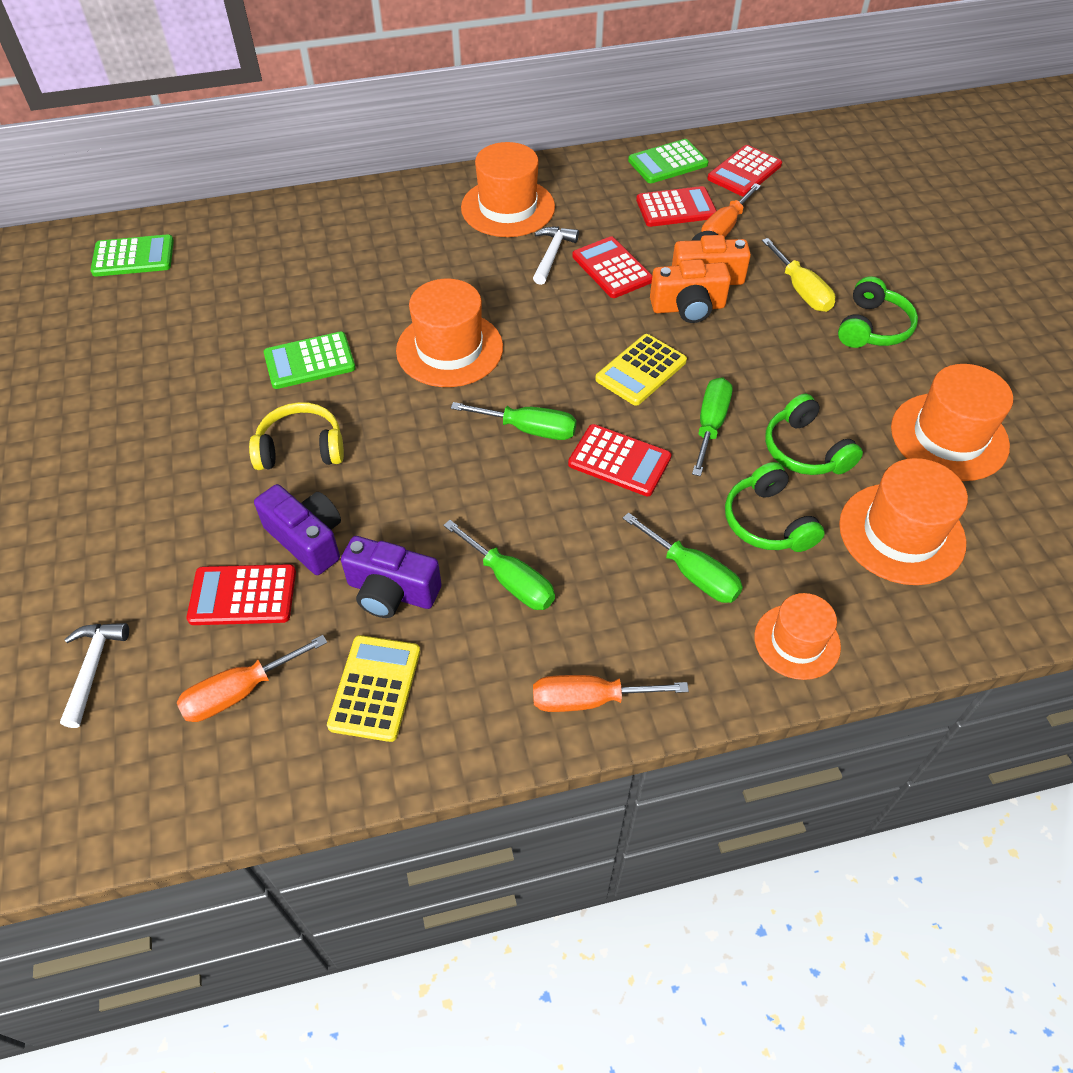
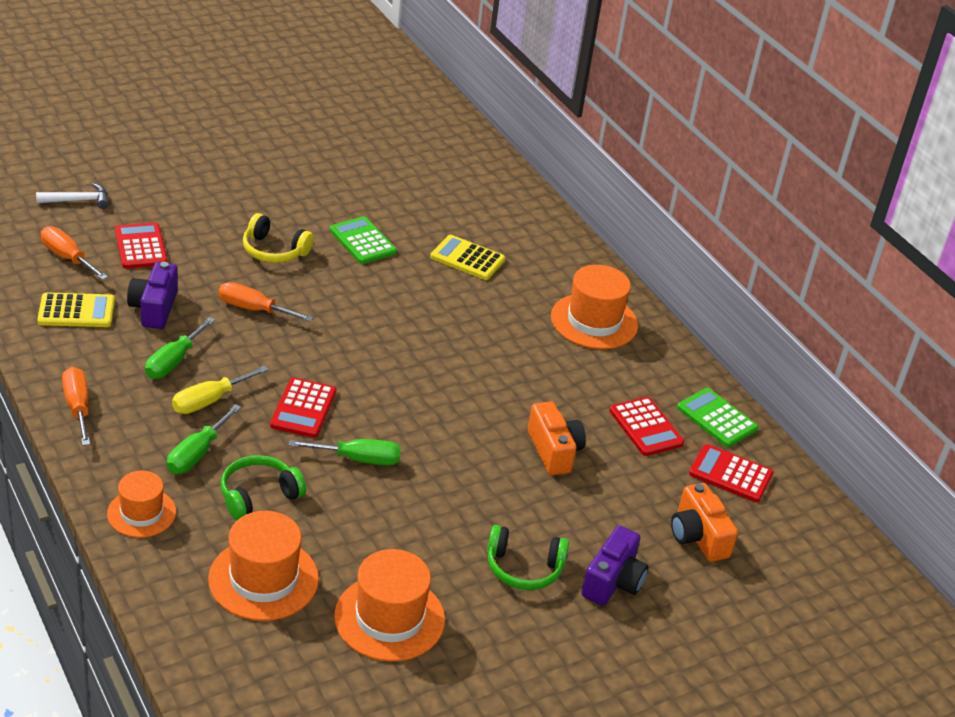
camera: 70 degrees right, 15 degrees down
green calculator [90,234,174,277] -> none
yellow headphones [249,402,344,470] -> yellow headphones turned 135 degrees clockwise [243,213,314,263]
purple camera [254,484,341,575] -> purple camera moved to [581,525,648,606]
orange hat [396,279,503,387] -> none
green screwdriver [451,402,576,440] -> none
white hammer [533,227,579,285] -> none
red calculator [572,236,652,298] -> none
yellow calculator [595,334,687,406] -> yellow calculator moved to [430,235,505,280]
orange camera [650,259,731,323] -> orange camera moved to [671,483,738,562]
orange screwdriver [701,183,761,237] -> orange screwdriver moved to [218,282,314,322]
yellow screwdriver [762,238,835,312] -> yellow screwdriver moved to [172,366,269,414]
green headphones [765,394,863,475] -> none

